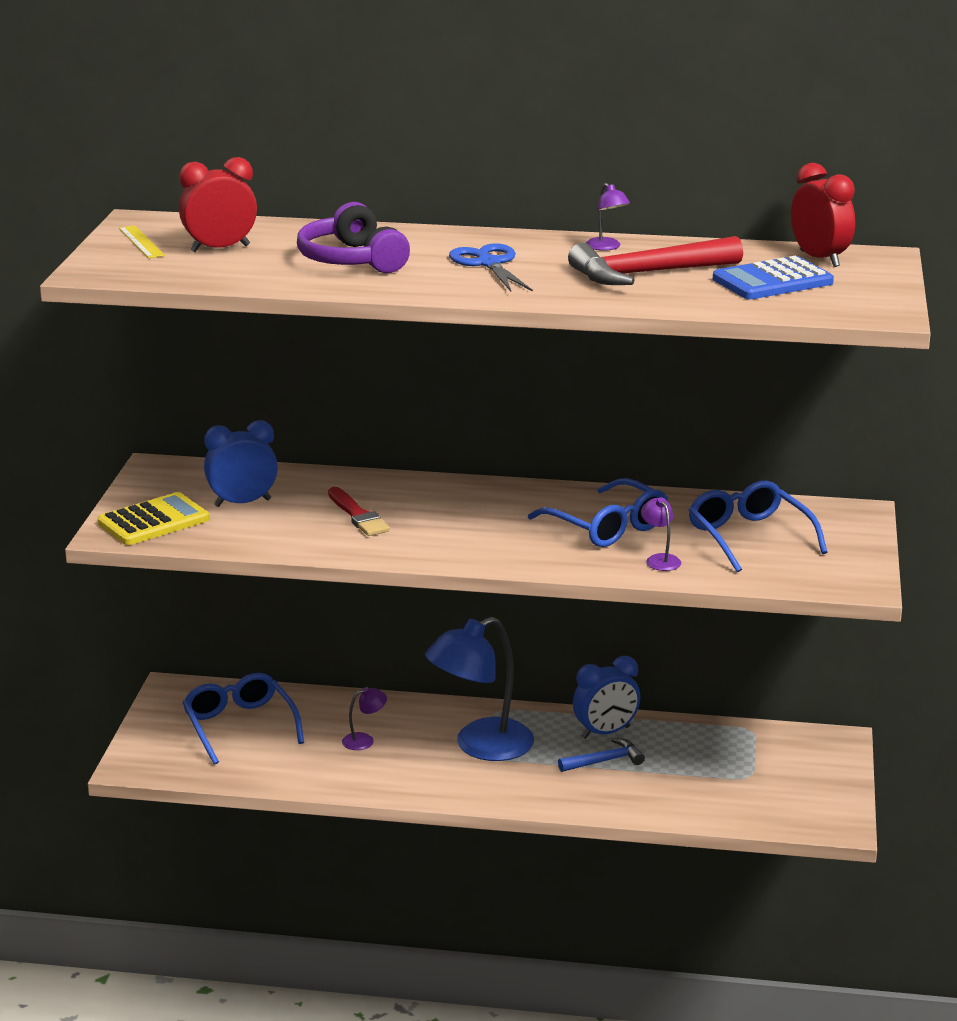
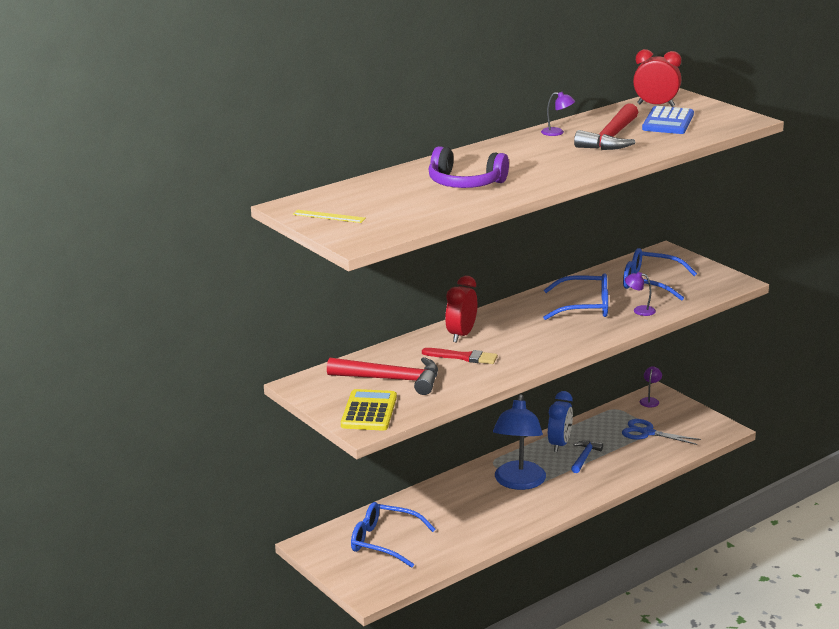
camera: 45 degrees left, 0 degrees up
red clock [179,157,257,252] -> red clock moved to [445,276,477,342]
blue clock [204,420,278,507] -> red hammer [327,357,438,395]
purple lamp [342,687,387,750] -> purple lamp moved to [640,366,662,407]
blue scissors [449,243,533,292] -> blue scissors moved to [622,419,701,445]

